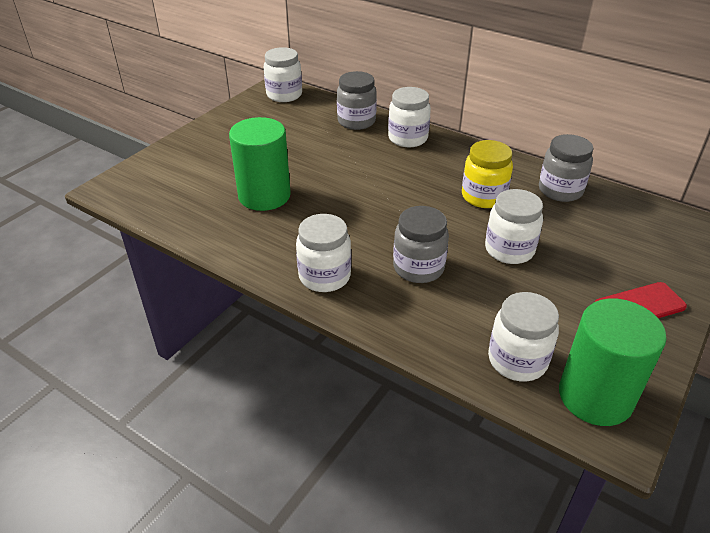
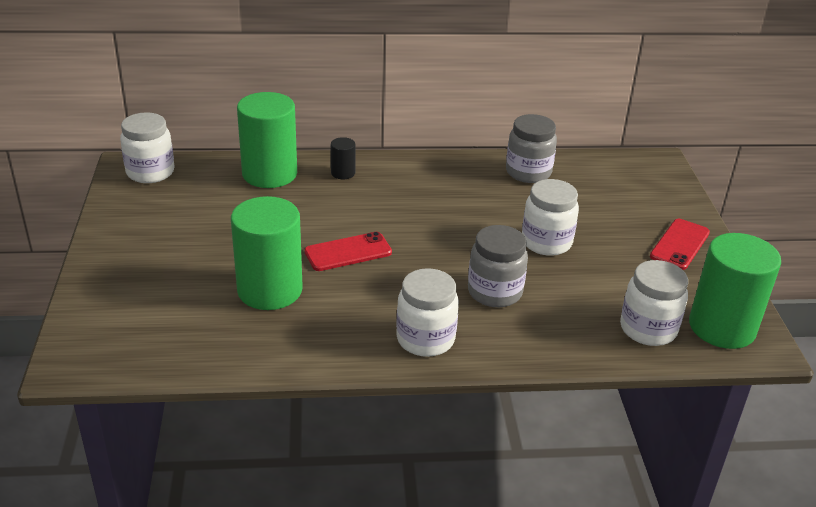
camera: 40 degrees left, 5 degrees down
grey jar [337,71,377,130] -> green cylinder [237,92,297,188]
white jar [388,87,431,147] -> black cylinder [331,137,356,179]
yellow jar [462,140,513,208] -> none
none -> red phone [304,232,392,271]

